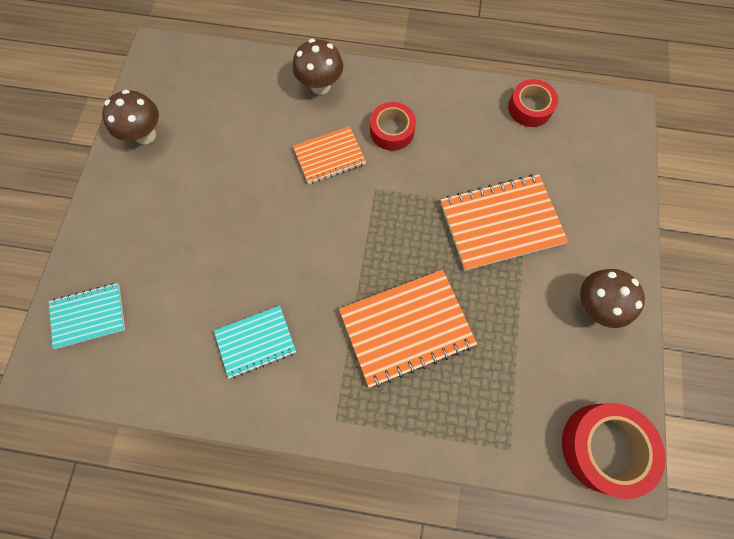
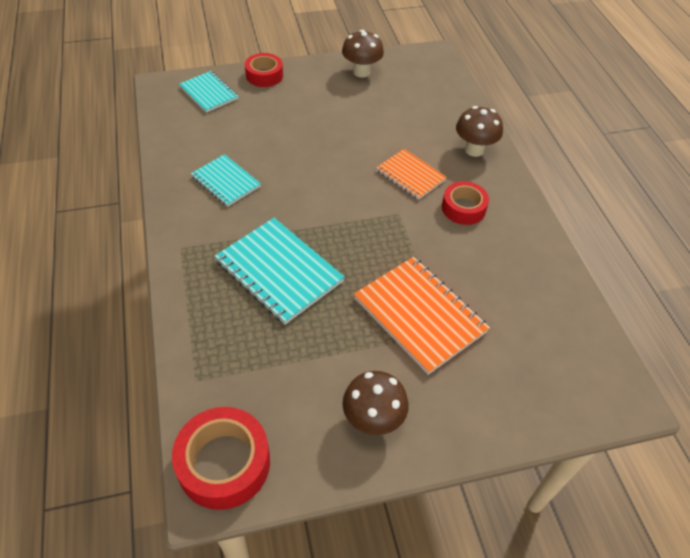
camera: 65 degrees right, 20 degrees down
orange notebook [339,270,477,388] -> turquoise notebook [215,218,345,325]
red tape [508,79,558,127] -> red tape moved to [245,53,283,87]

